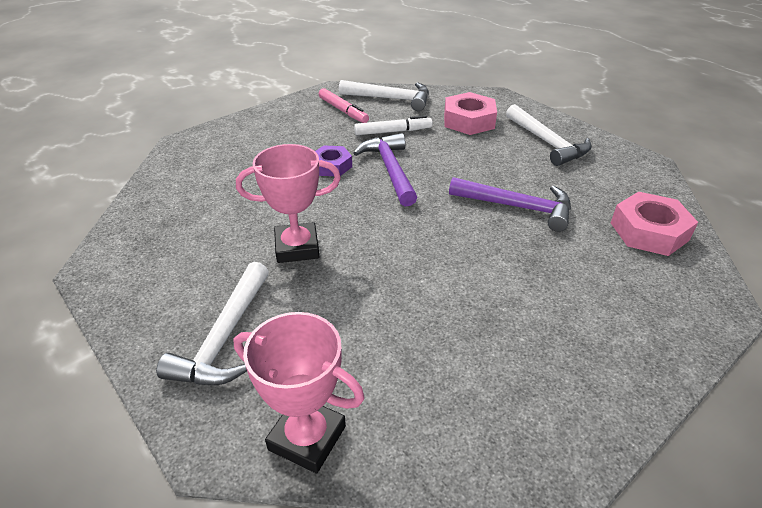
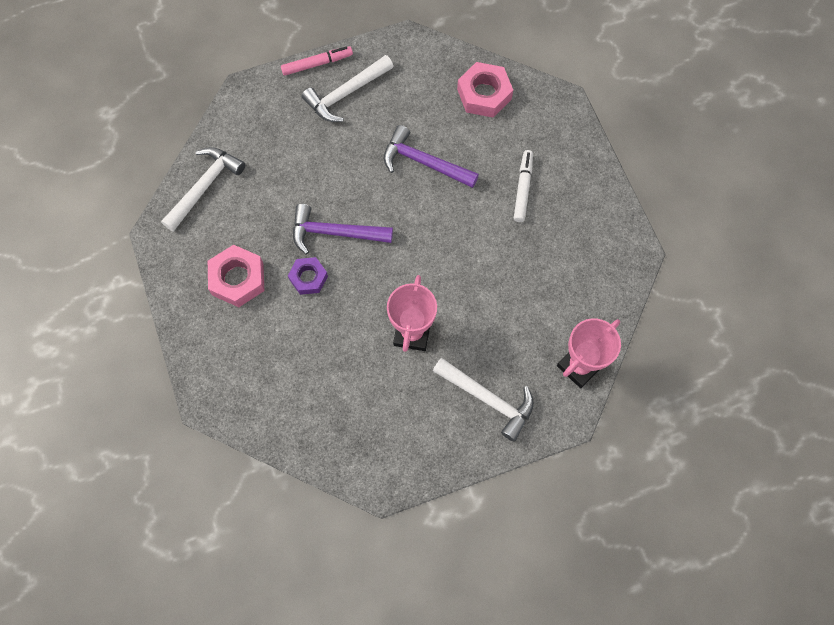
camera: 70 degrees left, 30 degrees up
pink marker [319,88,369,123] -> pink marker moved to [281,46,353,76]
white marker [354,115,432,135] -> white marker moved to [514,150,533,222]
pink nut [444,92,497,135] -> pink nut moved to [208,245,265,307]
purple hammer [449,177,571,232] -> purple hammer turned 105 degrees counterclockwise [384,125,479,188]
white hammer [506,104,592,166] -> white hammer turned 150 degrees clockwise [302,55,394,122]

